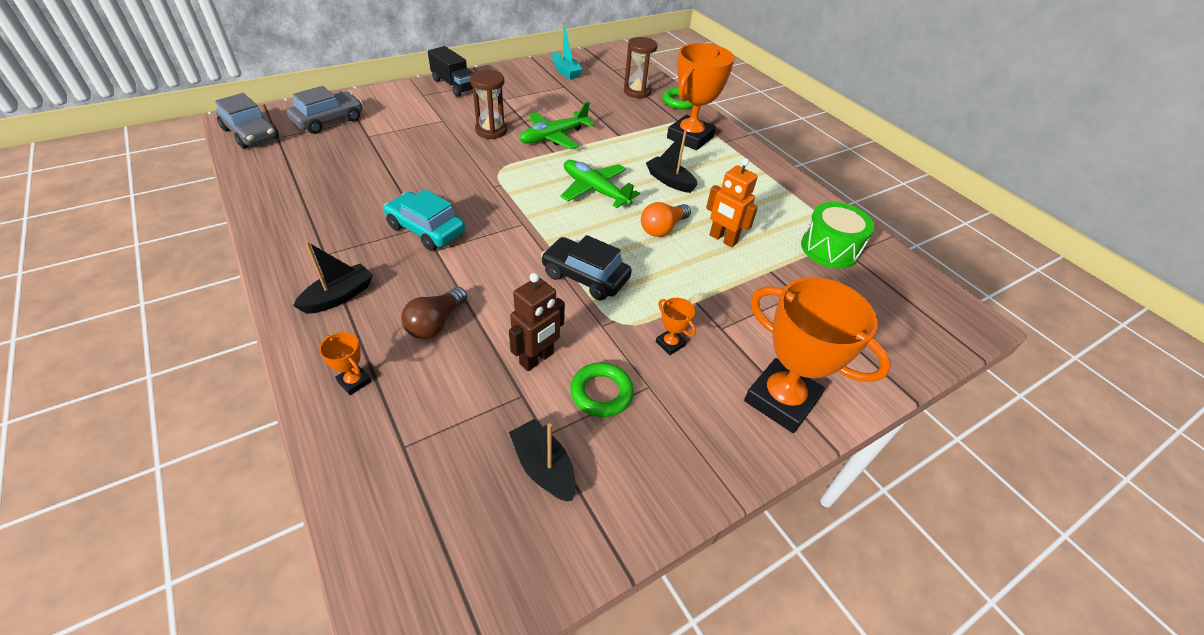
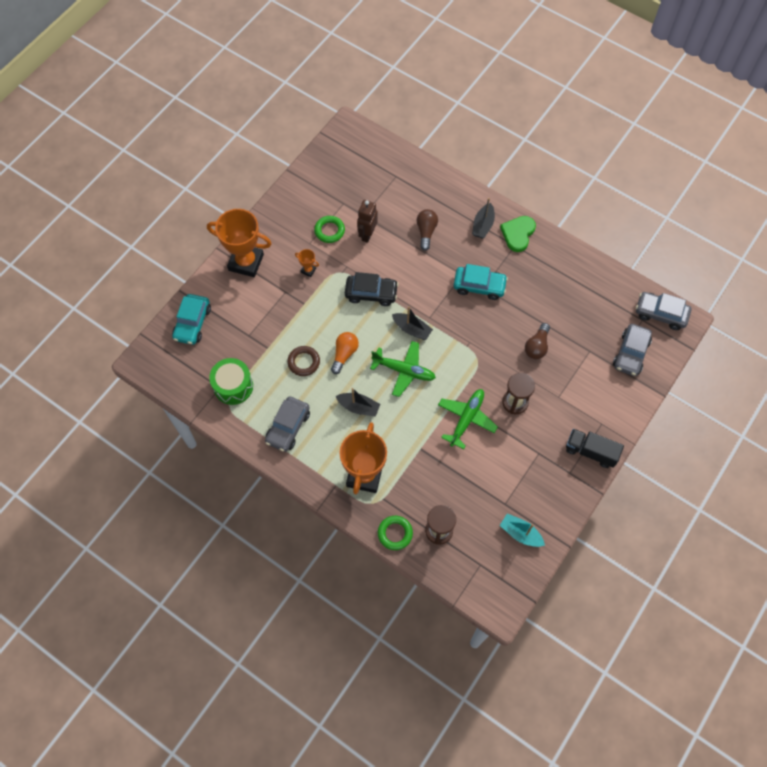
camera: 160 degrees right, 20 degrees up
orange trophy [319,332,371,395] -> none
black boat [509,419,576,501] -> black boat moved to [392,306,433,340]
orange robot [706,158,758,248] -> brown ring [287,346,320,376]
none -> turquoise car [172,294,211,345]
none -> grey car [265,396,310,452]
none -> green heart [500,216,536,252]
none -> brown light bulb [525,323,550,359]

